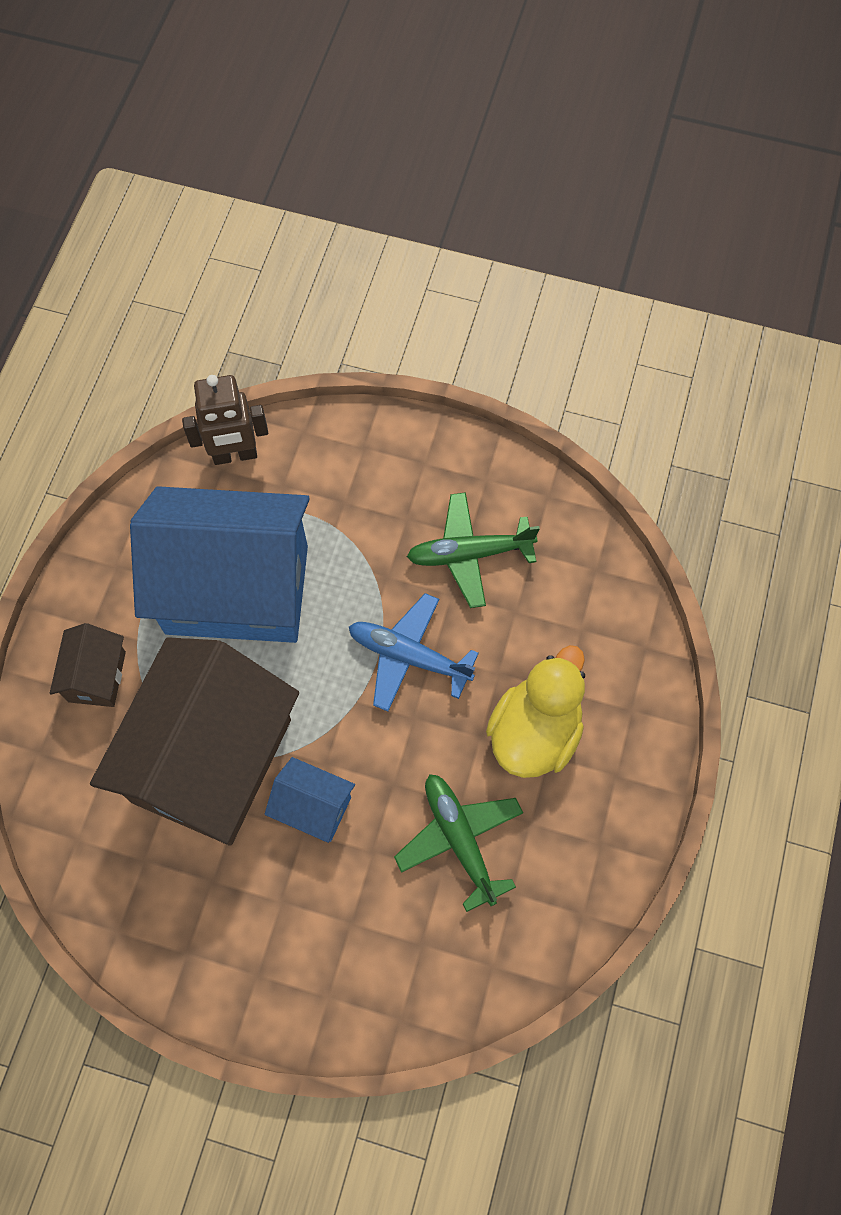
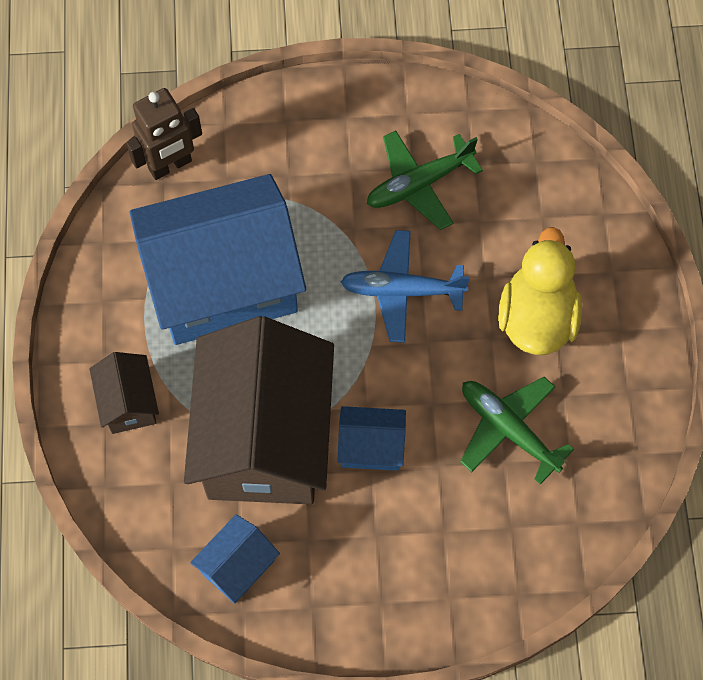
camera: 20 degrees left, 0 degrees up
none -> blue house [190,514,280,604]

